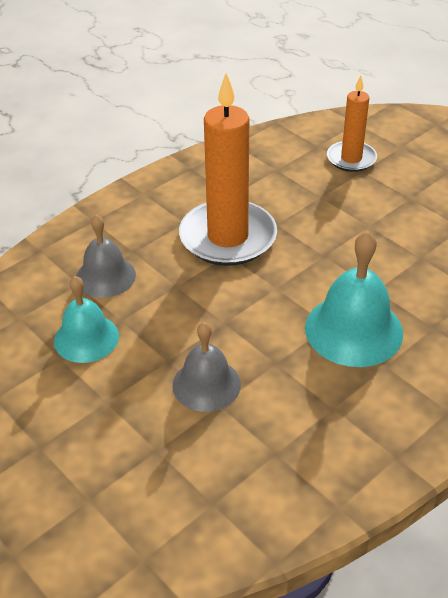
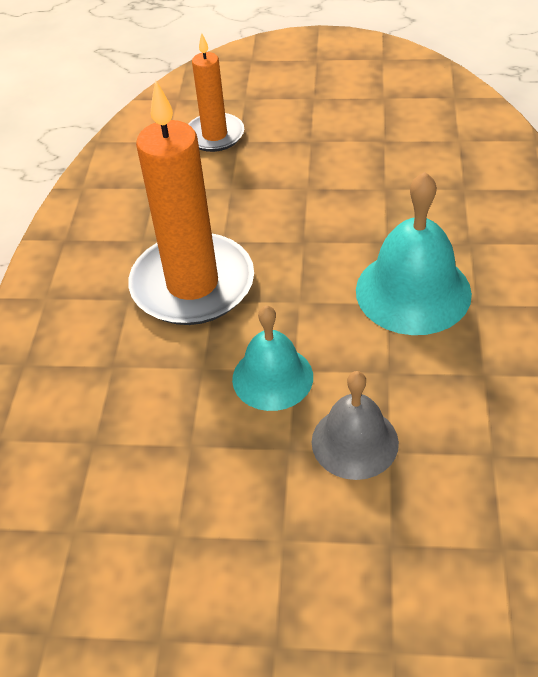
camera: 40 degrees left, 5 degrees up
turquoise bell [54,276,119,363] -> turquoise bell moved to [232,305,313,411]
grey bell [76,214,136,298] -> none

